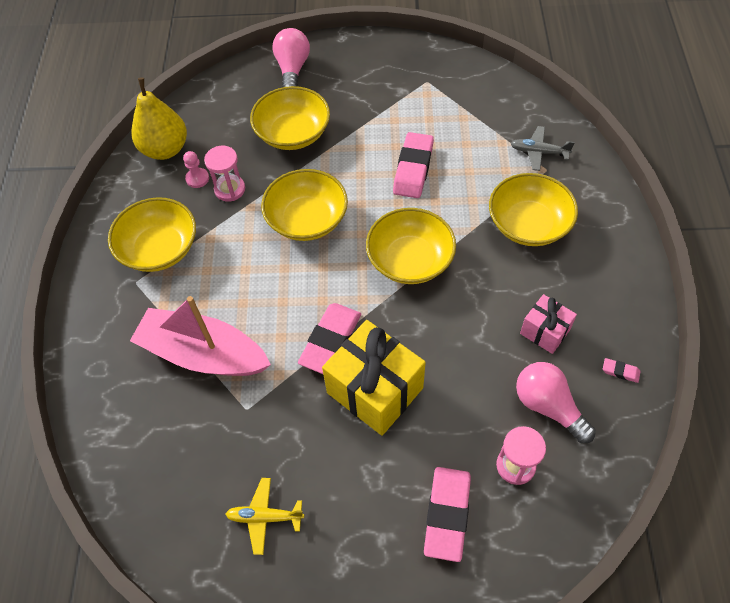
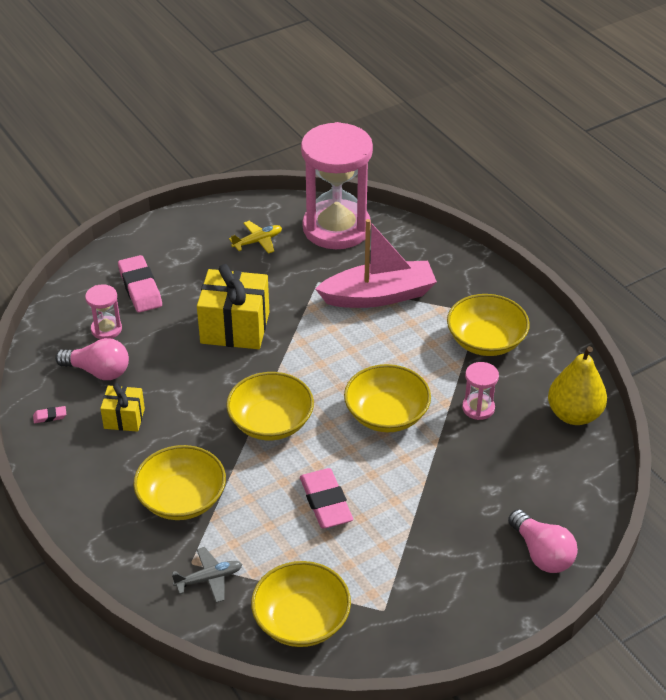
camera: 145 degrees right, 15 degrees down
pink pawn [183,151,209,188] -> none
yellow bowl [250,86,330,150] -> yellow bowl moved to [251,561,351,647]
pink eraser [298,303,361,374] -> none
pink gift [520,294,577,354] -> yellow gift [100,383,145,432]
none -> pink hourglass [301,122,373,249]

